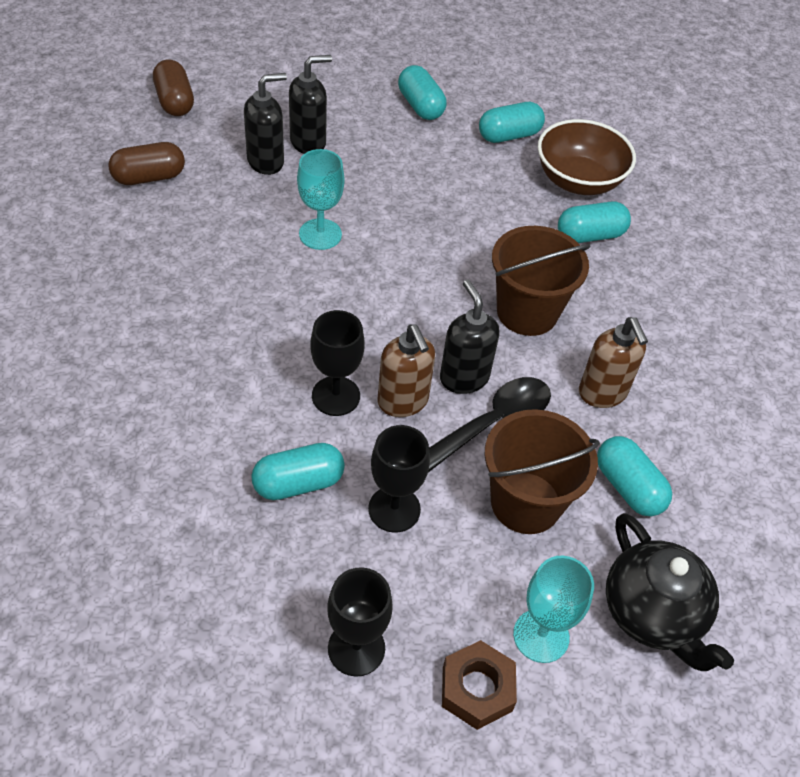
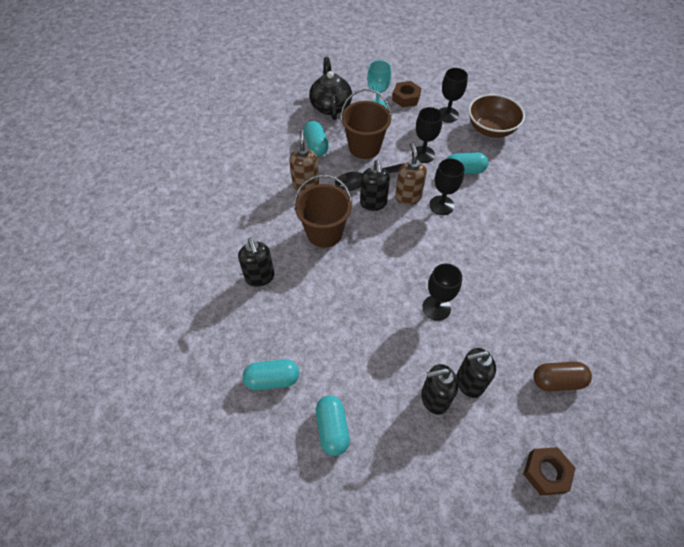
camera: 160 degrees left, 5 degrees up
brown capsule [153,59,194,116] -> brown nut [523,447,576,495]
turquoise goblet [297,149,345,250] -> black goblet [422,263,462,321]
brown bowl [538,119,636,195] -> brown bowl moved to [468,94,525,138]
turquoise capsule [558,201,631,243] -> black soap dispenser [238,238,274,287]

